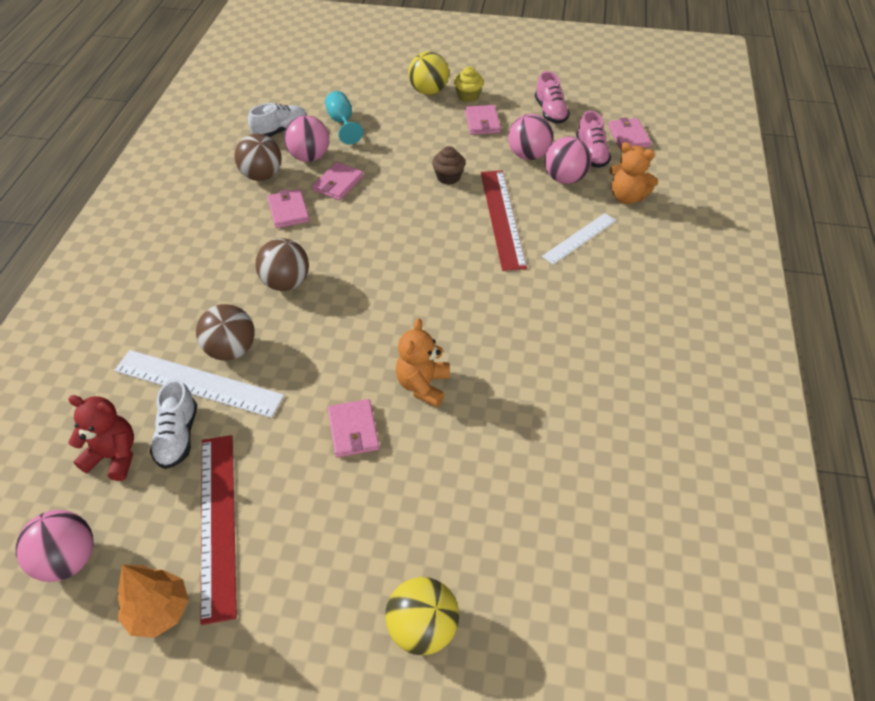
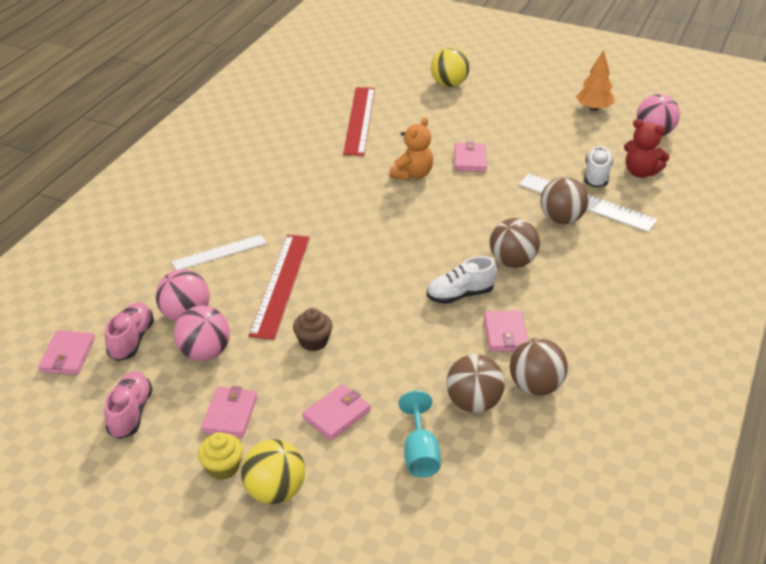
camera: 165 degrees left, 10 degrees down
red ruler [200,435,237,625] -> red ruler moved to [343,87,375,156]
white shoe [248,103,307,137] -> white shoe moved to [427,256,497,304]
pink ball [284,115,329,162] -> brown ball [446,354,505,413]
pink wallet [312,162,364,201] -> pink wallet moved to [302,384,371,441]
orange teddy bear [610,142,658,204] -> none

